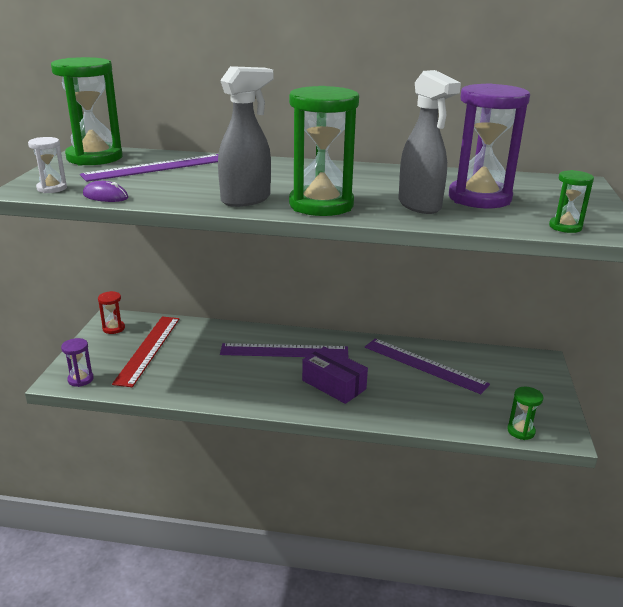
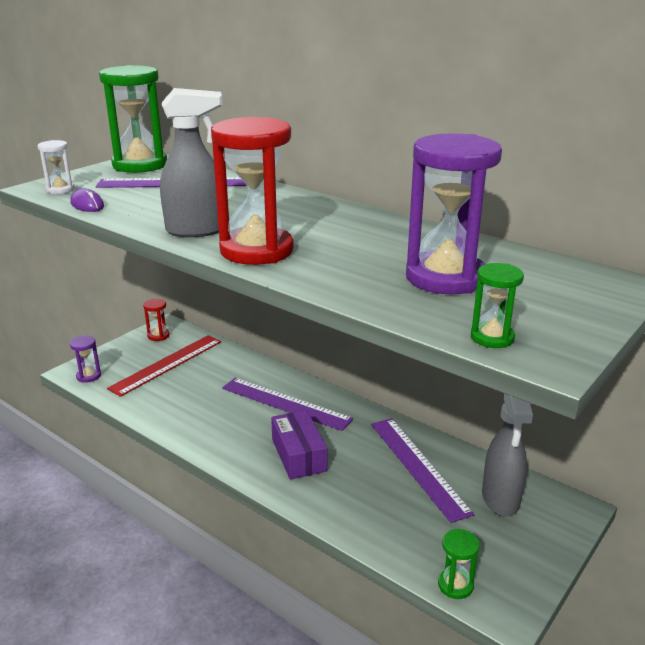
camera: 30 degrees right, 0 degrees up
green hourglass [289,86,359,216] -> red hourglass [211,117,294,265]
grey spray bottle [398,70,461,214] -> grey spray bottle moved to [482,393,533,517]

